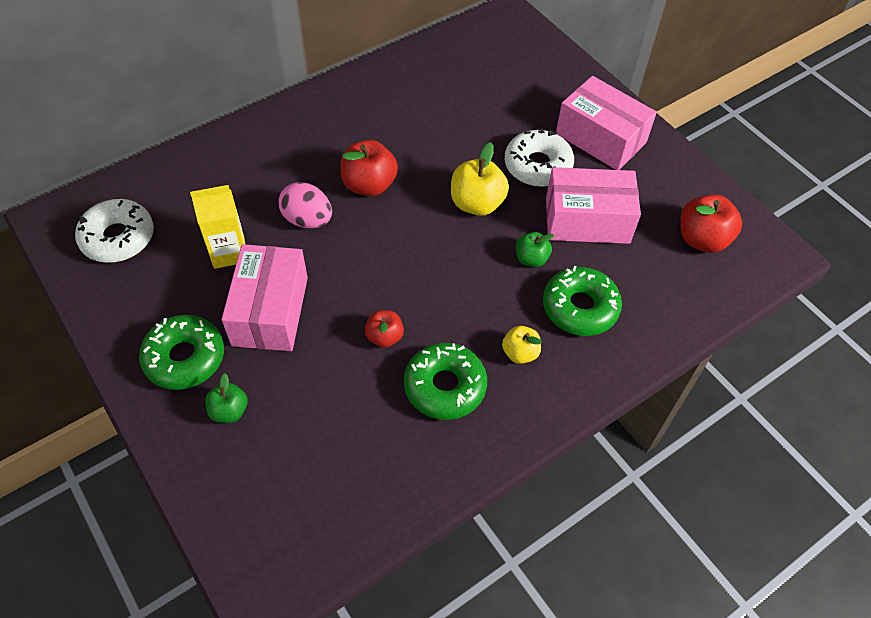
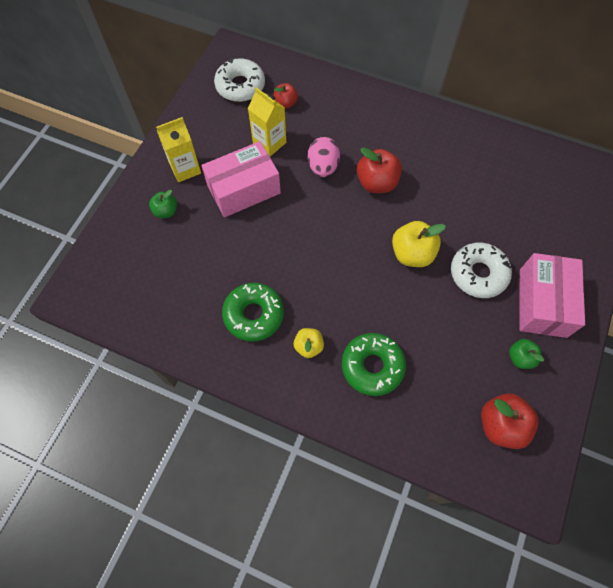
camera: 60 degrees right, 10 degrees up
green donut [139,315,224,390] -> yellow carton [156,117,201,182]
red apple [365,310,404,348] -> red apple moved to [274,83,298,109]
green apple [516,232,554,267] -> green apple moved to [509,339,544,369]
pink box [546,167,641,244] -> none

